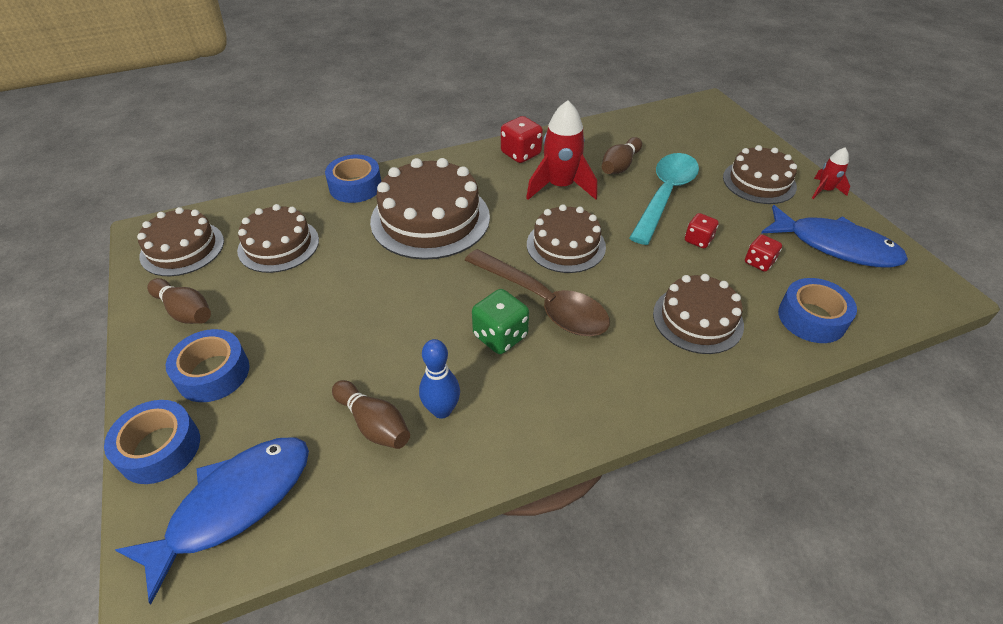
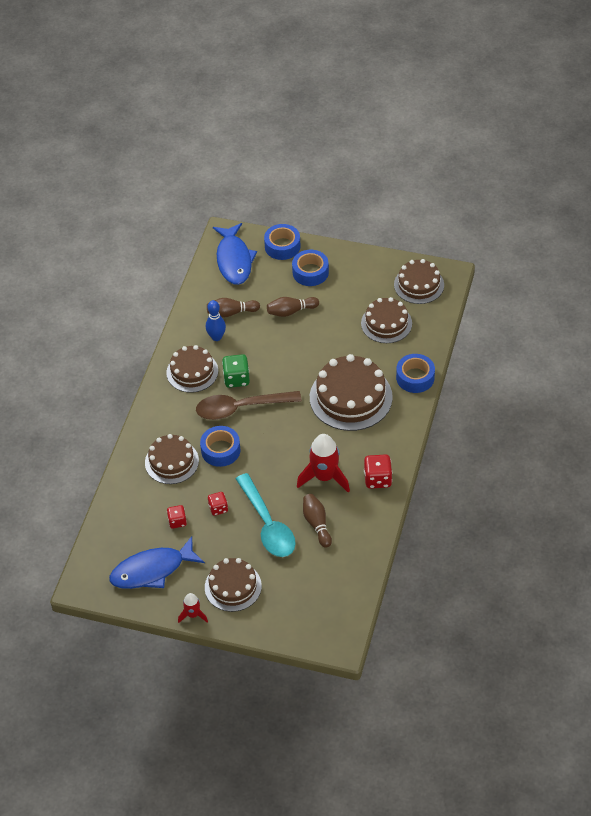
camera: 130 degrees right, 5 degrees up
brown bowling pin [147,278,211,324] -> brown bowling pin moved to [267,297,319,317]
brown cake [527,204,606,273] -> brown cake moved to [166,345,218,393]
blue tape [778,278,857,343] -> blue tape moved to [200,426,241,467]

